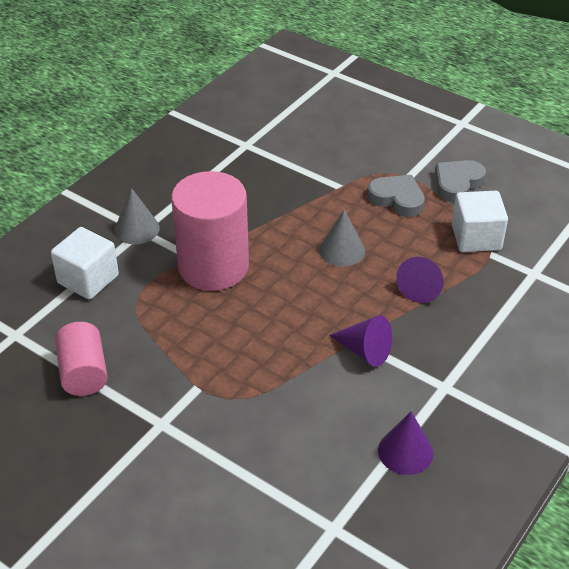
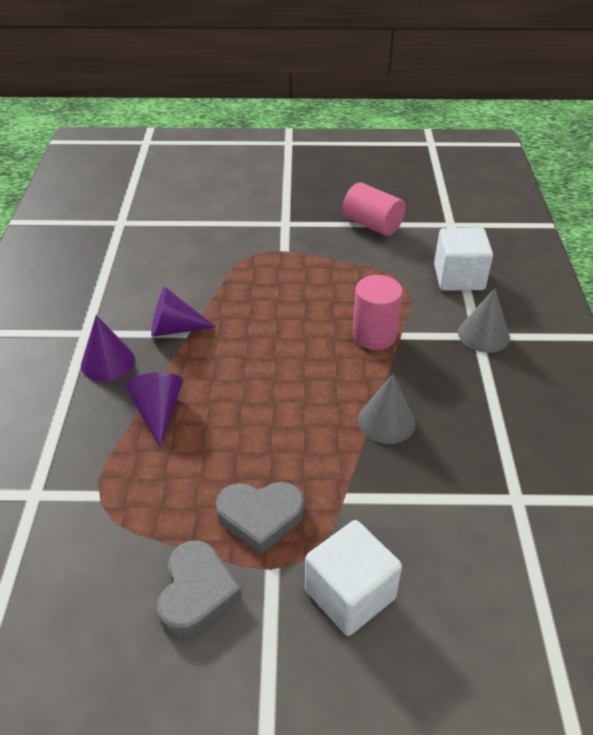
camera: 145 degrees right, 0 degrees up
pink cylinder [171,171,249,291] -> pink cylinder [352,275,403,350], size x0.57
grey cone [319,210,365,266] -> grey cone moved to [358,374,416,444]
purple cone [378,412,433,475] -> purple cone moved to [81,315,135,381]
white cube [452,191,508,252] -> white cube moved to [305,520,402,636]

